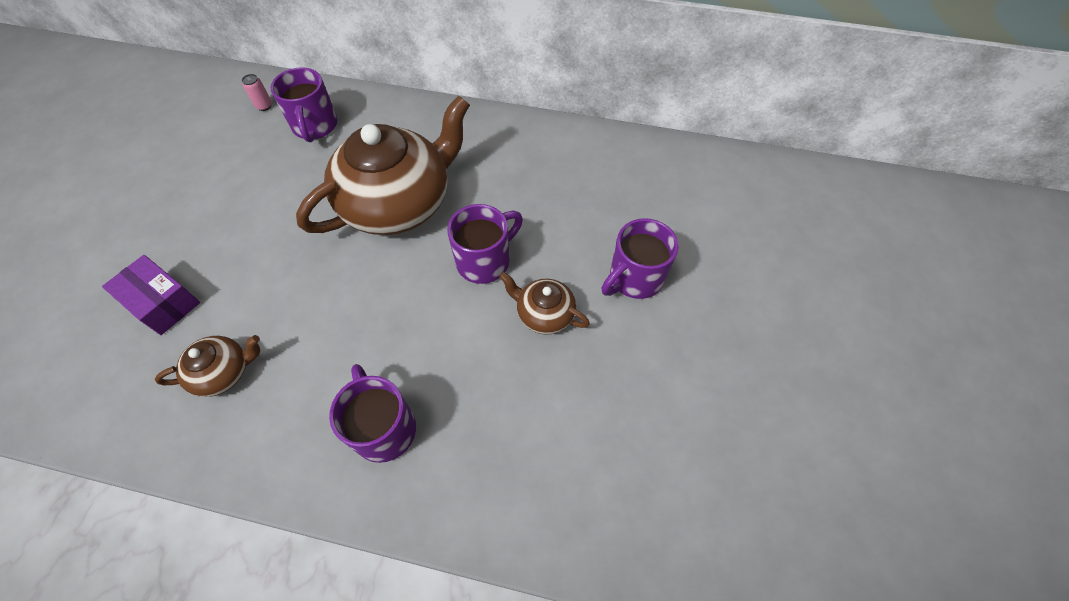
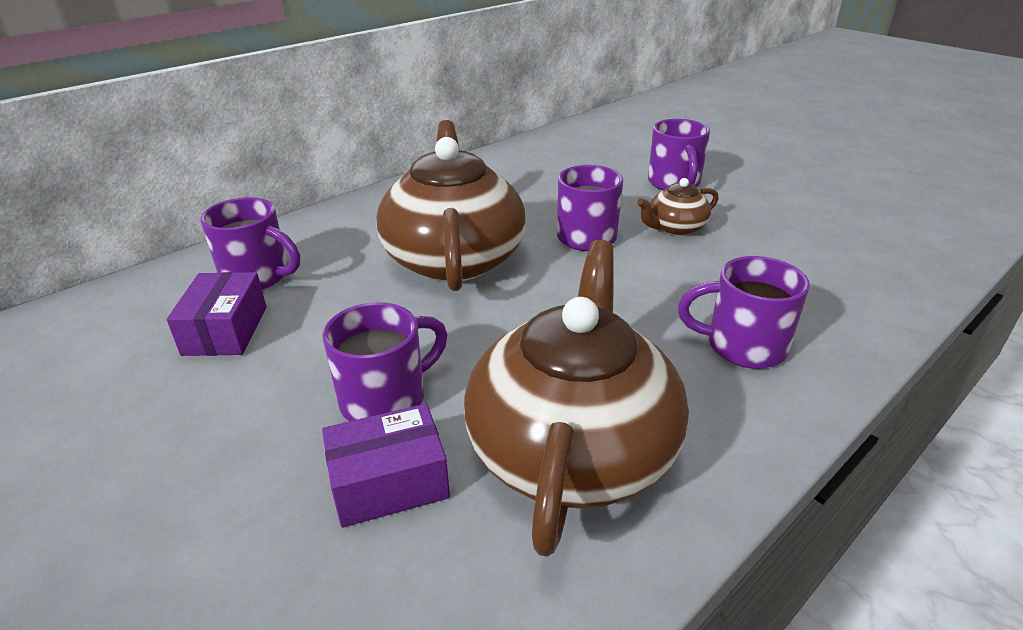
camera: 55 degrees left, 25 degrees down
brown teapot [155,335,260,397] -> brown teapot [464,240,689,557], size x2.22
pink can [242,74,272,111] -> none
none -> purple box [167,272,266,356]
none -> purple mug [322,302,447,421]

